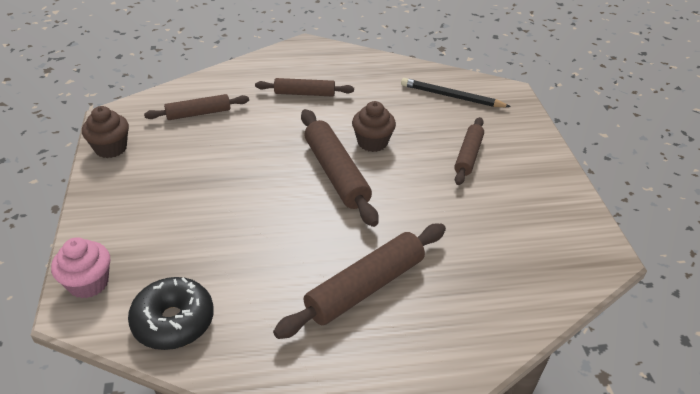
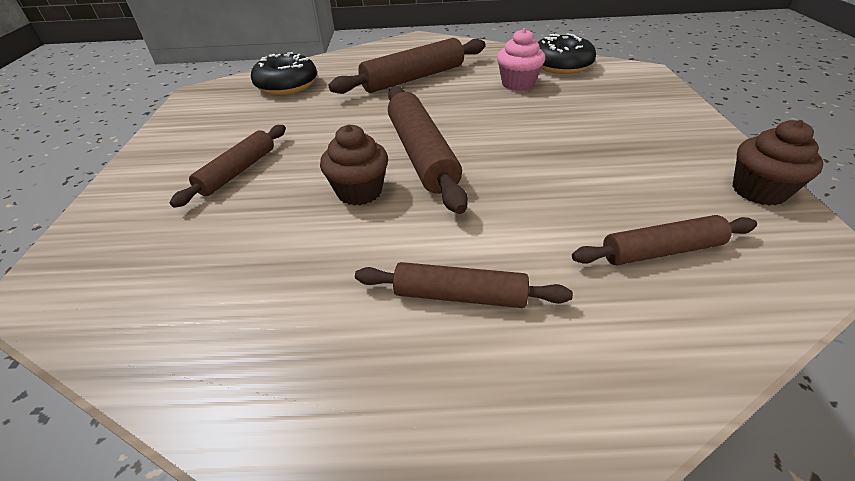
camera: 170 degrees left, 0 degrees up
pink cupcake [51,237,110,299] -> pink cupcake moved to [497,28,545,91]
black pencil [401,78,511,107] -> none
none -> black donut [251,52,317,95]

